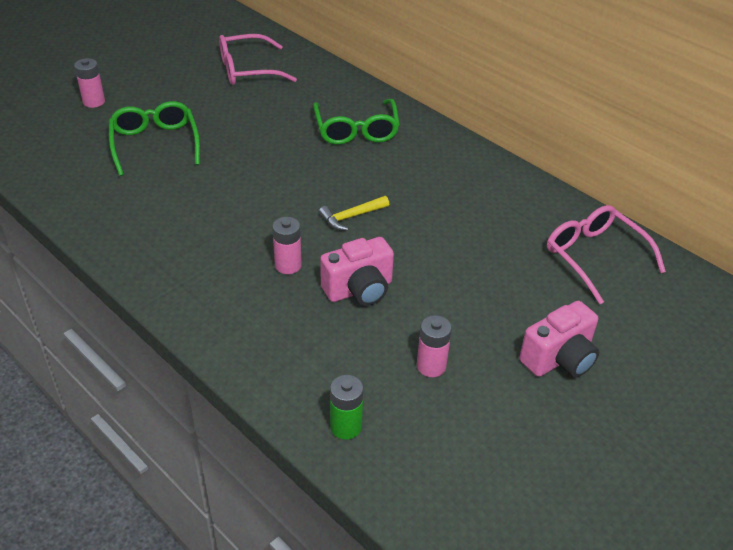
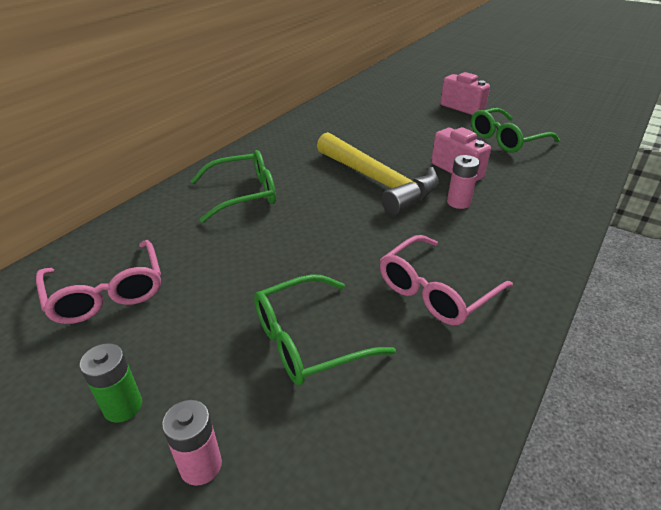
camera: 100 degrees left, 5 degrees down
yellow hammer [319,196,389,231] -> yellow hammer [317,132,439,215], size x2.31
green battery [330,375,363,440] -> green battery moved to [80,343,142,423]
pink battery [417,315,452,377] -> green glasses [471,108,560,152]
pink glasses [547,205,666,304] -> pink glasses moved to [380,235,513,325]

